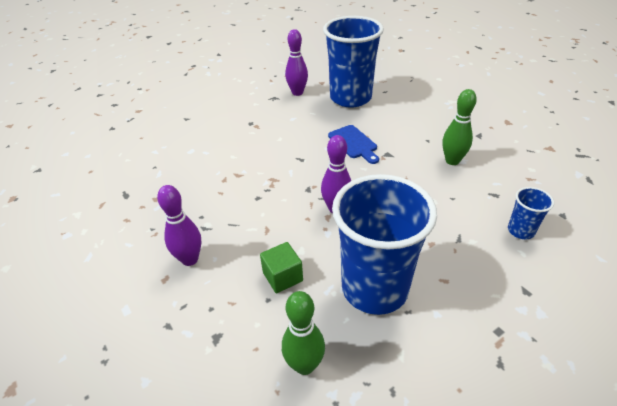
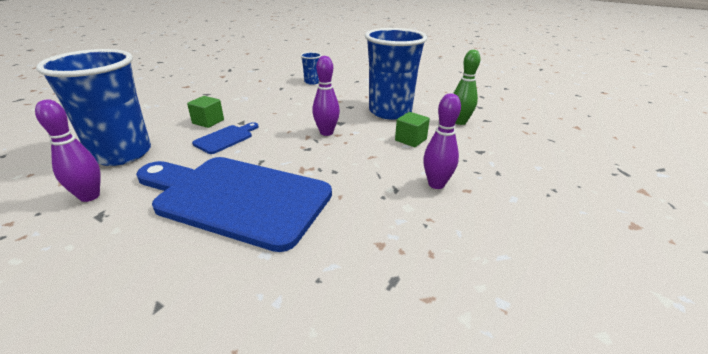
camera: 115 degrees left, 10 degrees down
green bowling pin [442,89,477,165] -> none
none -> blue cutting board [136,157,332,252]
none -> green cube [187,96,224,128]

